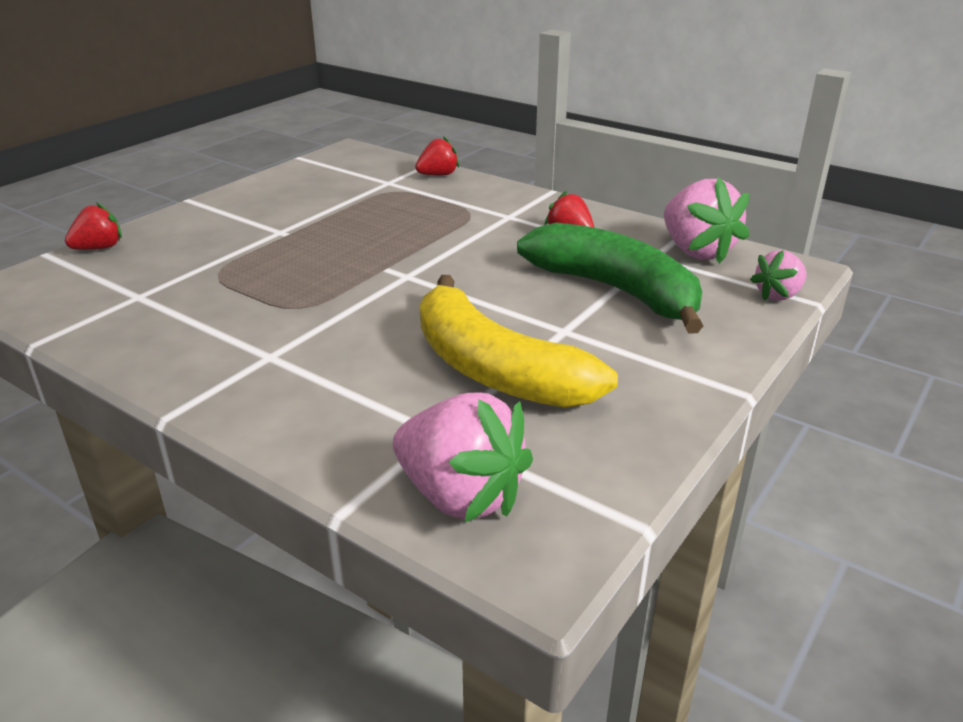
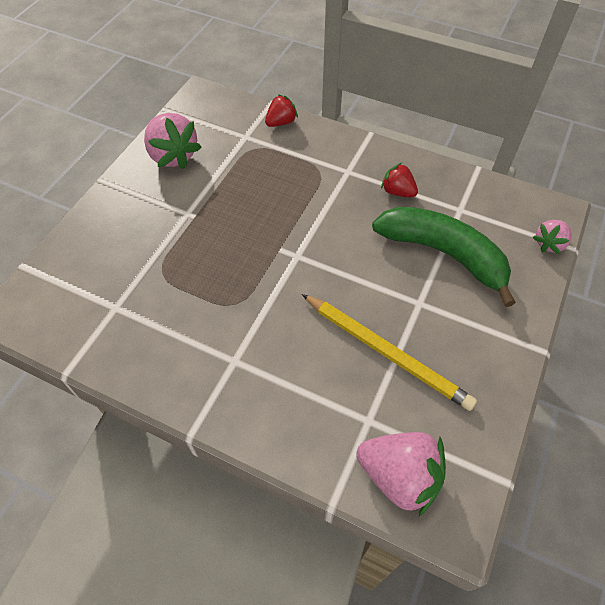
camera: 10 degrees left, 25 degrees up
red strawberry [65,202,122,250] -> none
yellow banana [420,275,618,408] -> yellow pencil [302,294,477,411]
pink strawberry [664,177,749,264] -> pink strawberry moved to [144,113,201,169]

